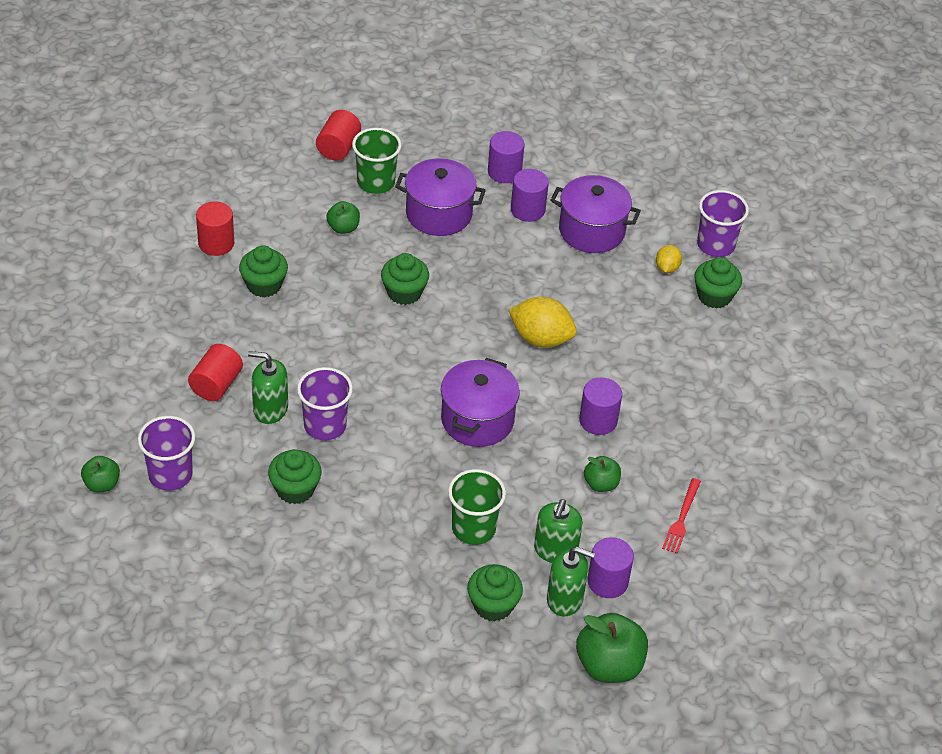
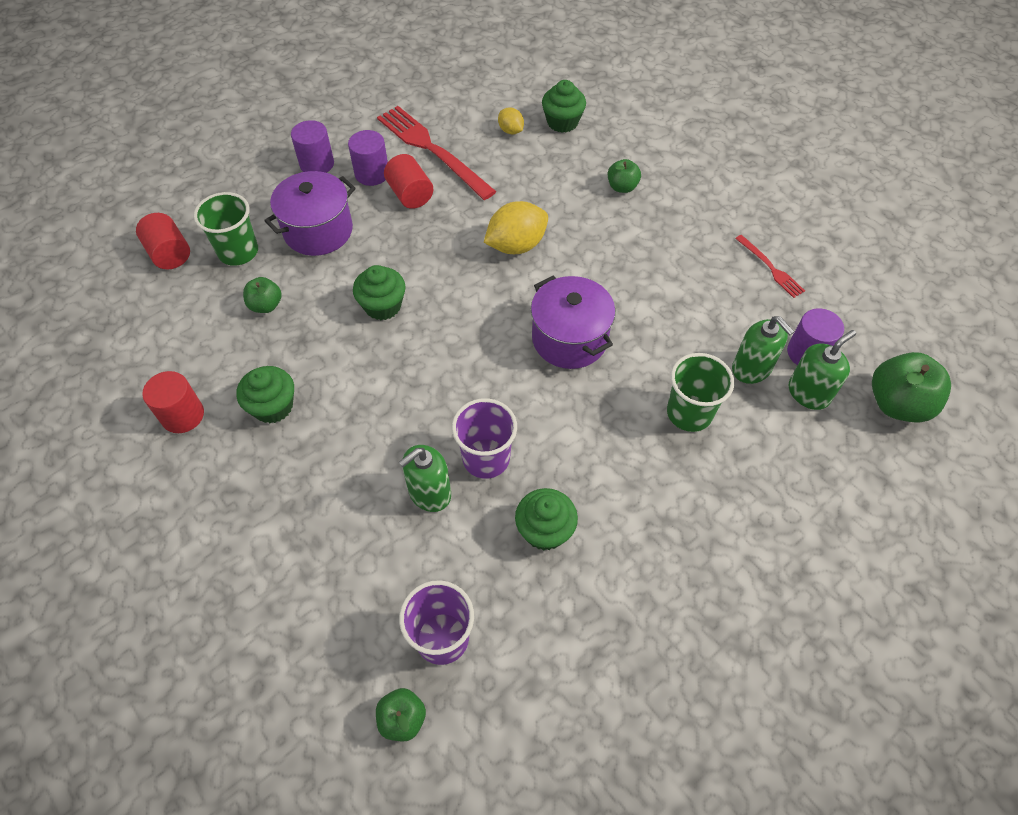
camera: 50 degrees left, 10 degrees up
red cylinder [188,344,243,401] -> red cylinder moved to [384,154,433,209]
green cupcake [467,564,523,622] -> none
purple pot [550,175,641,253] -> red fork [377,106,496,200]
purple cylinder [579,378,622,435] -> none
green apple [584,456,621,492] -> green apple moved to [608,159,641,193]
purple cup [697,190,749,257] -> none

